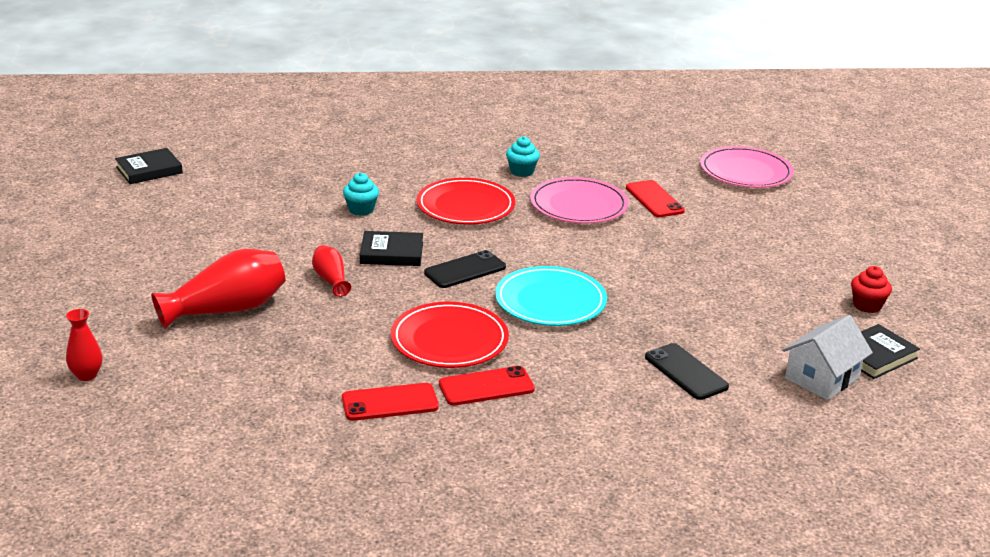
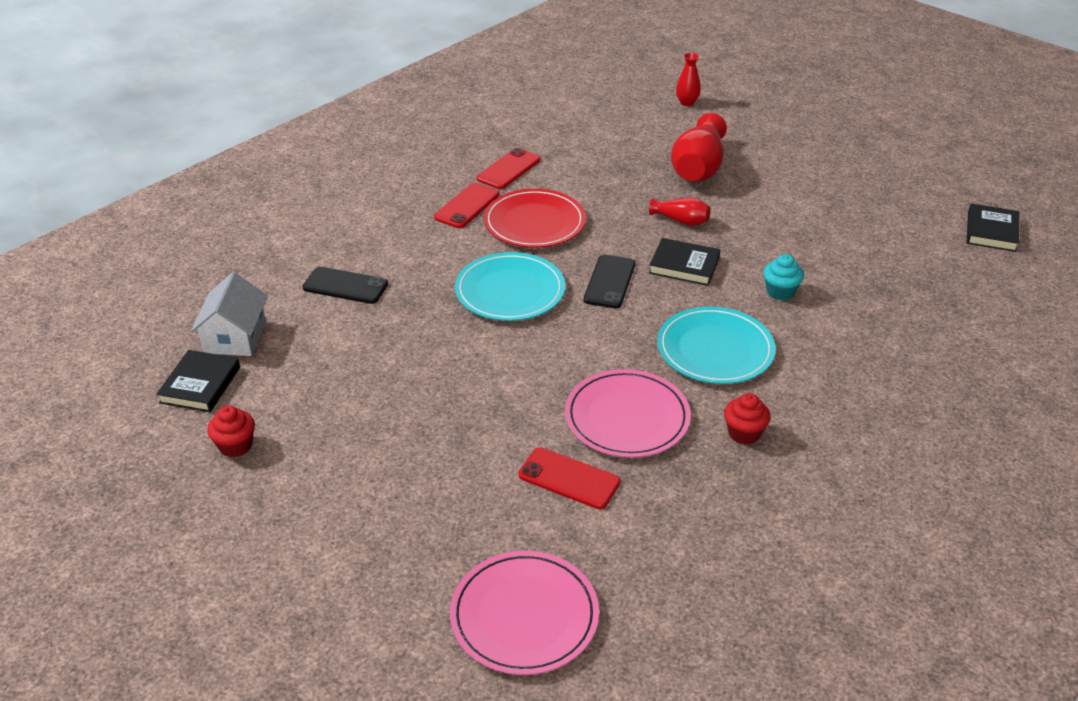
camera: 140 degrees right, 10 degrees up
black book [360,231,423,266] -> black book turned 60 degrees clockwise [649,238,720,286]
red plate [417,178,516,225] -> turquoise plate [657,307,776,384]
turquoise cupcake [506,136,540,177] -> red cupcake [724,393,771,445]

